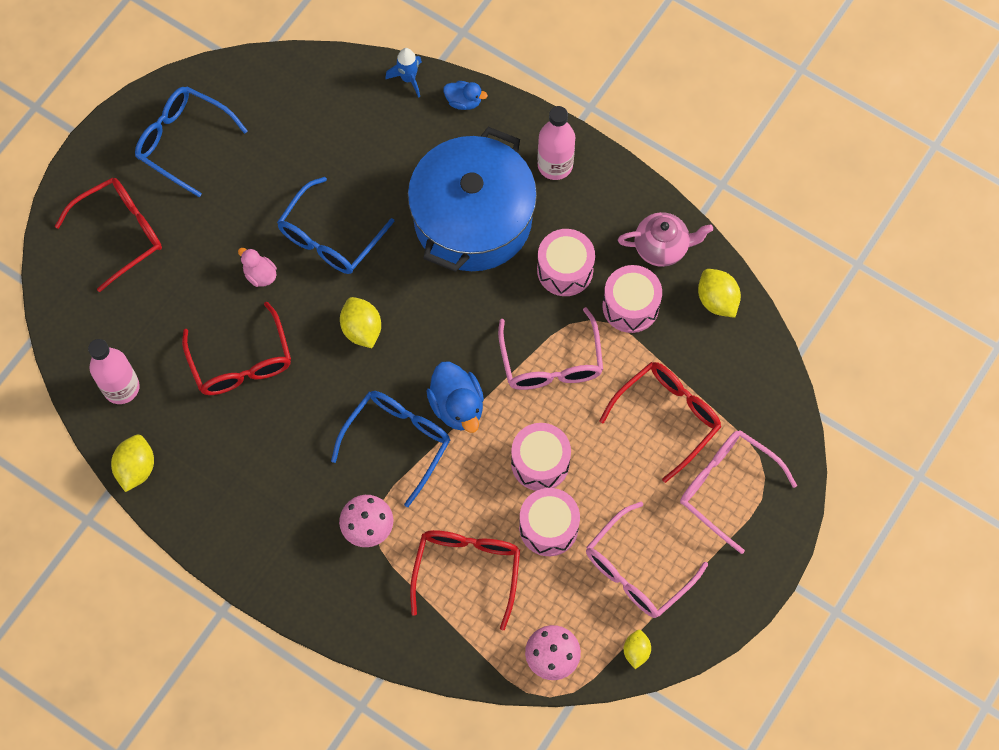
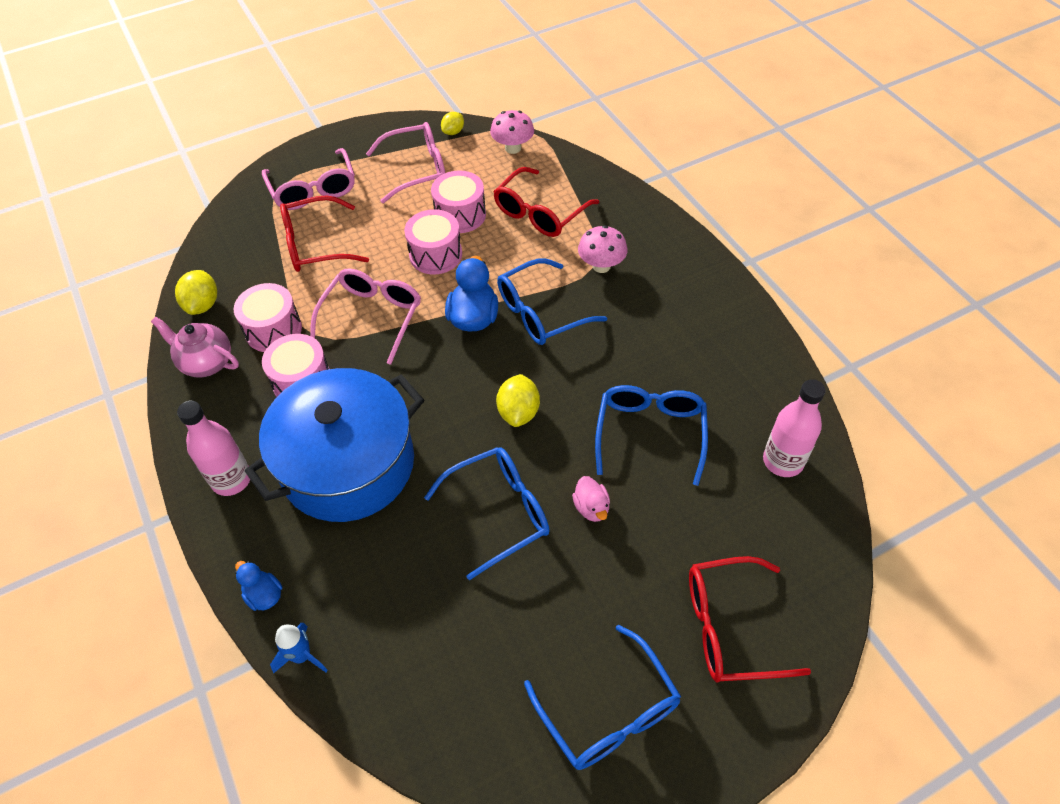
camera: 150 degrees left, 15 degrees down
yellow lemon [111,435,154,492] -> none
red glasses [182,301,291,395] -> blue glasses [595,385,708,486]

